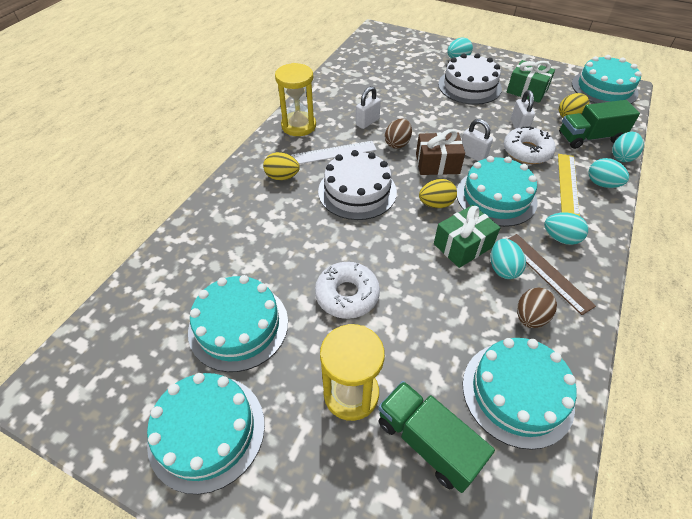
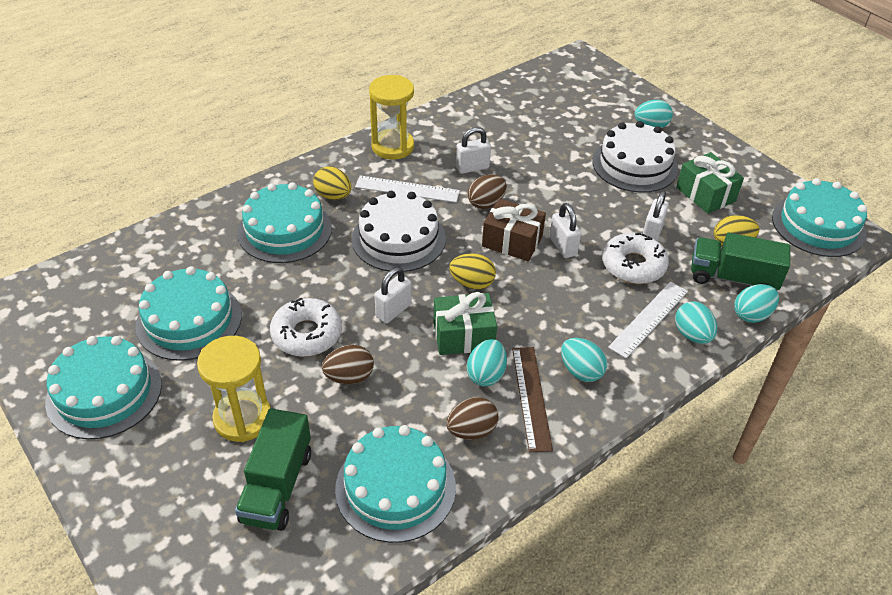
camera: 25 degrees right, 5 degrees down
green truck [378,381,495,493] -> green truck turned 150 degrees counterclockwise [235,408,311,531]
turquoise cake [457,156,538,227] -> turquoise cake moved to [237,182,332,263]
yellow ruler [558,154,580,216] -> white ruler [608,282,688,358]
none -> brown egg [322,345,374,384]
none -> white padlock [374,267,412,323]

